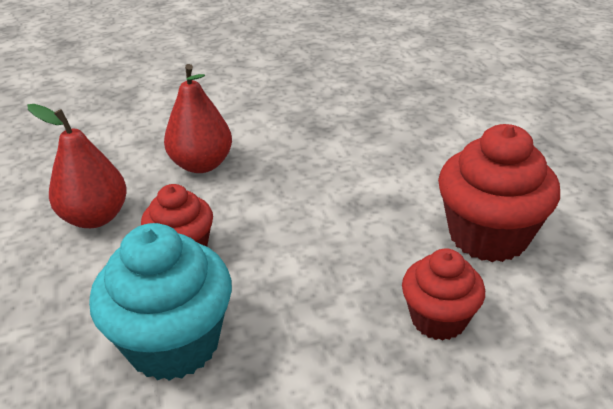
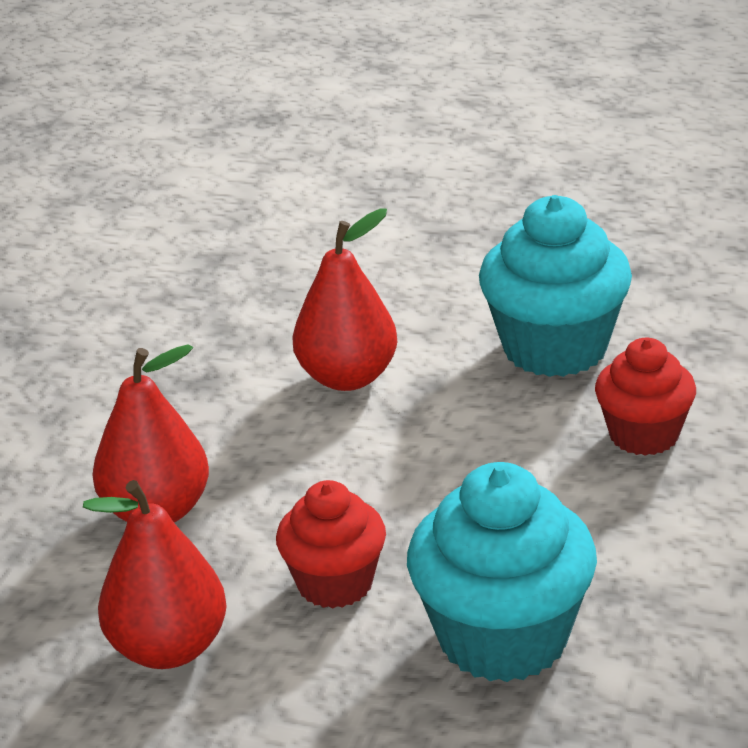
camera: 55 degrees left, 5 degrees down
red cupcake [438,124,560,262] -> turquoise cupcake [479,195,632,377]
none -> red pear [292,209,398,391]

